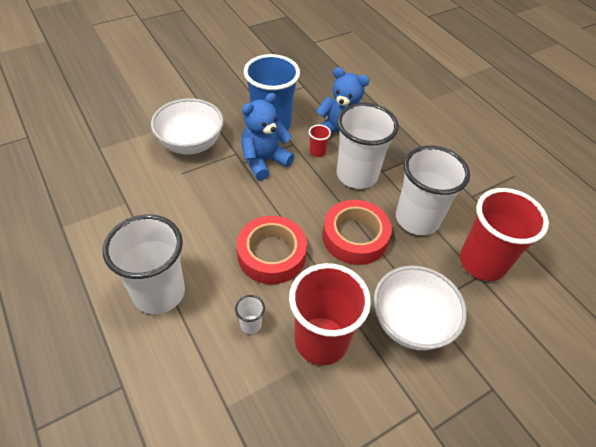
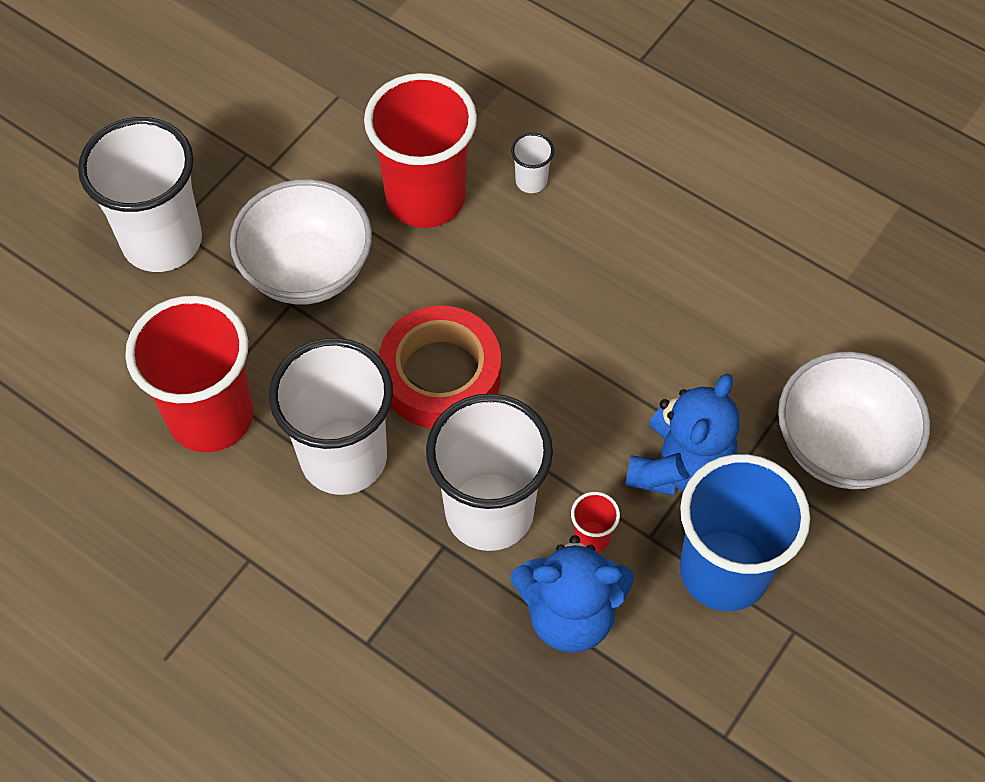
camera: 160 degrees right, 10 degrees up
white cup [103,215,185,314] -> white cup moved to [78,117,202,272]
red tape [237,216,307,284] -> none

